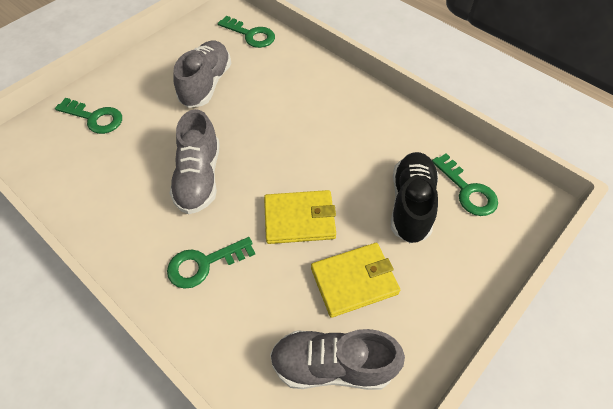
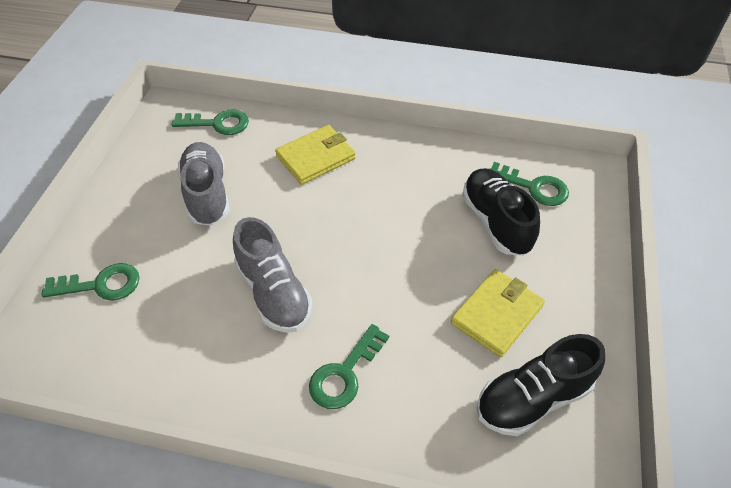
camera: 30 degrees left, 5 degrees down
yellow wallet [264,190,336,244] -> yellow wallet moved to [275,125,356,185]
grey shoe [270,329,405,390] -> black shoe [477,334,605,436]

